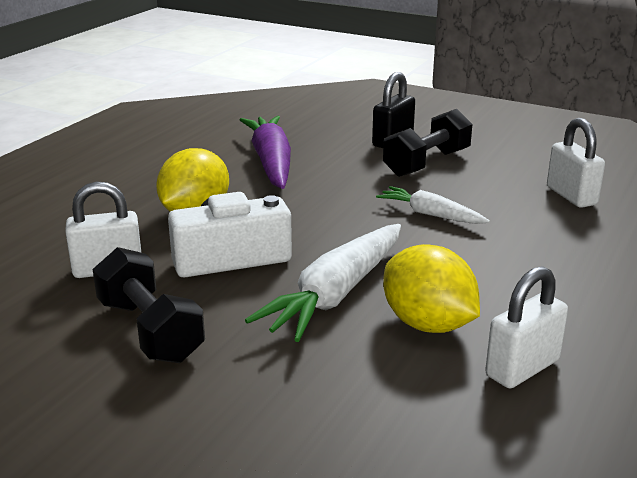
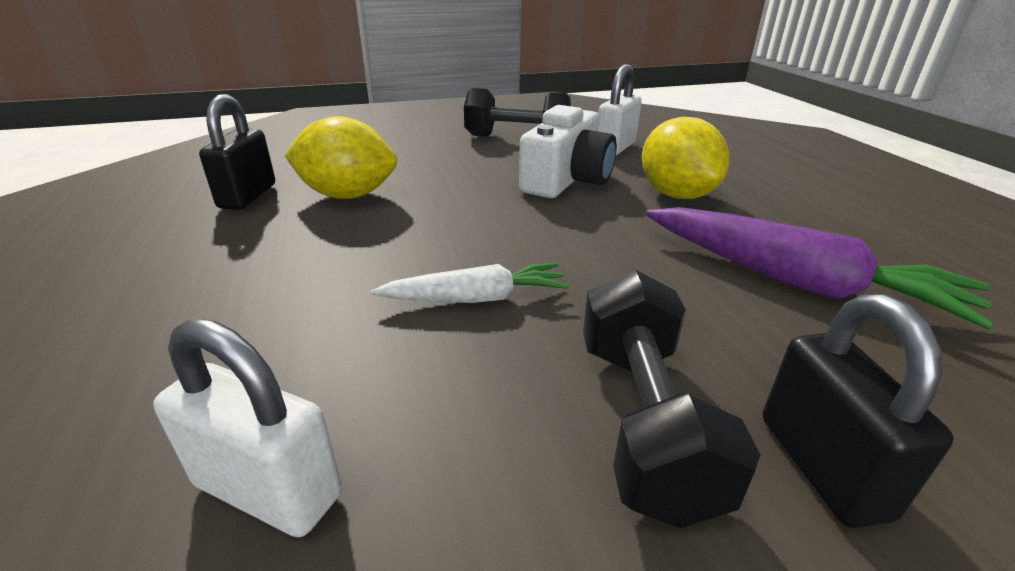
camera: 135 degrees right, 5 degrees up
white carrot [245,224,401,342] -> none
white padlock [485,266,568,388] -> black padlock [199,94,275,210]

